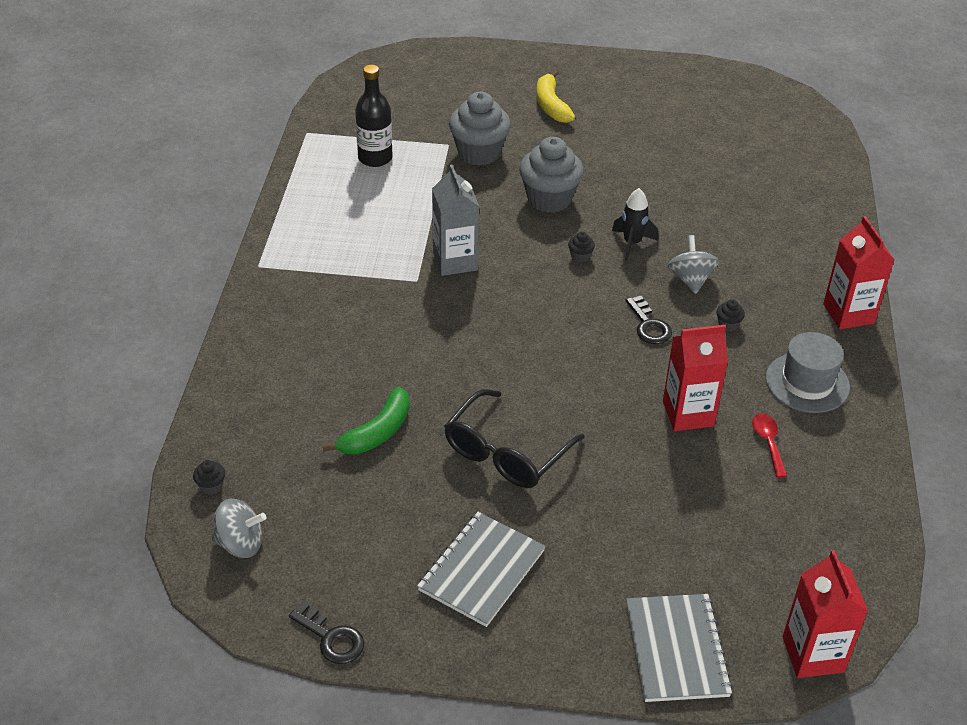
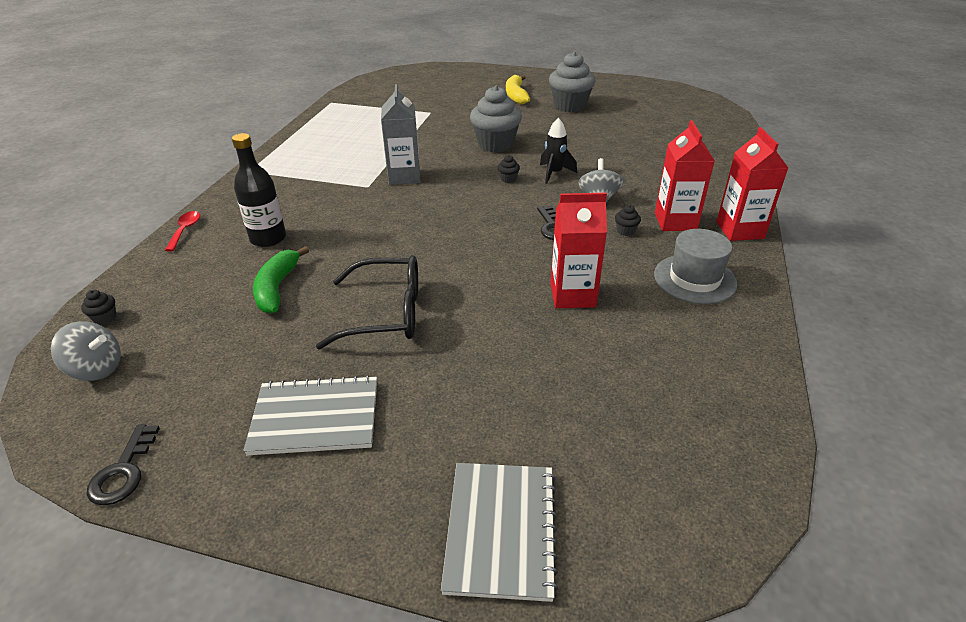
camera: 10 degrees right, 5 degrees down
black key [289,602,364,664] -> black key turned 45 degrees clockwise [87,424,160,506]
green banana [322,387,410,455] -> green banana turned 135 degrees clockwise [253,246,309,313]
black bottle [355,65,393,167] -> black bottle moved to [232,133,286,247]
grey notebook [417,512,545,627] -> grey notebook turned 45 degrees clockwise [243,375,377,455]
black glasses [444,389,585,488] -> black glasses turned 135 degrees counterclockwise [316,255,418,349]
grey cupcake [449,92,511,166] -> grey cupcake moved to [549,51,595,112]
red spoon [752,413,787,478] -> red spoon moved to [165,211,200,252]
red carton [782,550,868,678] -> red carton moved to [655,120,715,231]

